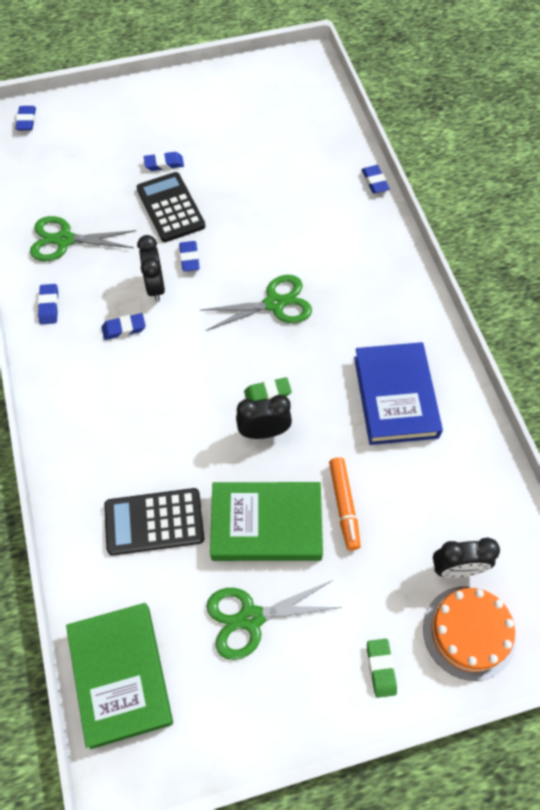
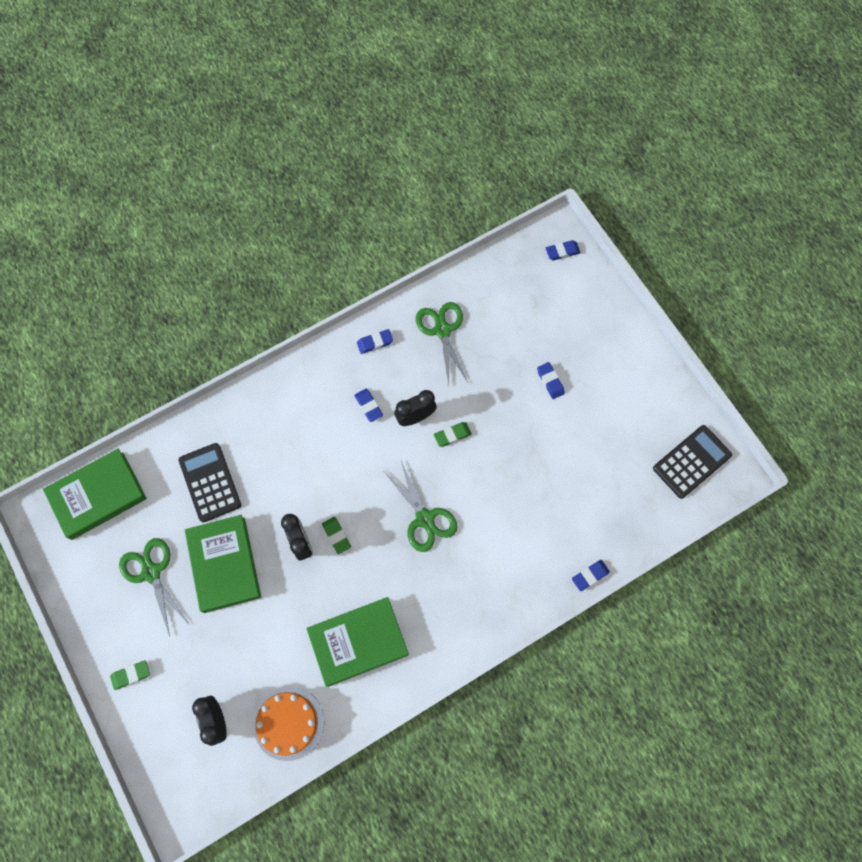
camera: 75 degrees right, 10 degrees up
black calculator [136,172,205,242] -> black calculator moved to [653,425,732,499]
blue eraser [179,241,200,272] -> green eraser [434,422,472,447]
orange marker [329,457,361,551] -> none
blue book [354,342,443,445] -> green book [306,597,409,687]
orange cake [423,586,516,681] -> orange cake moved to [253,686,324,761]

